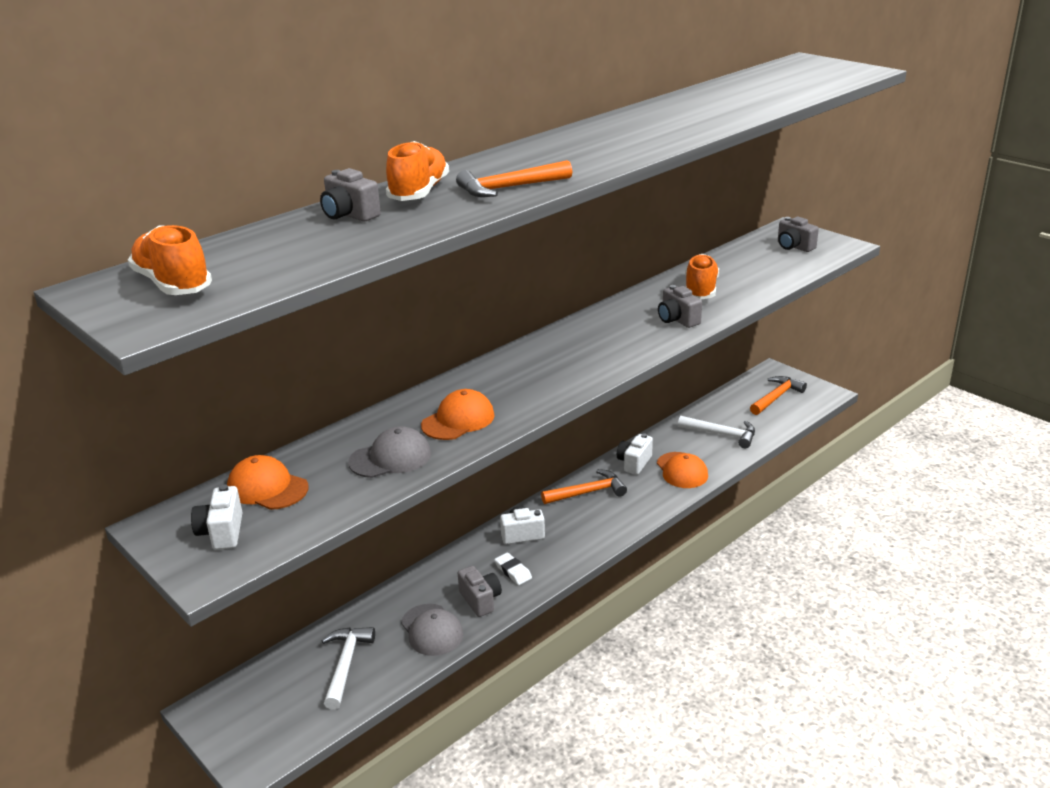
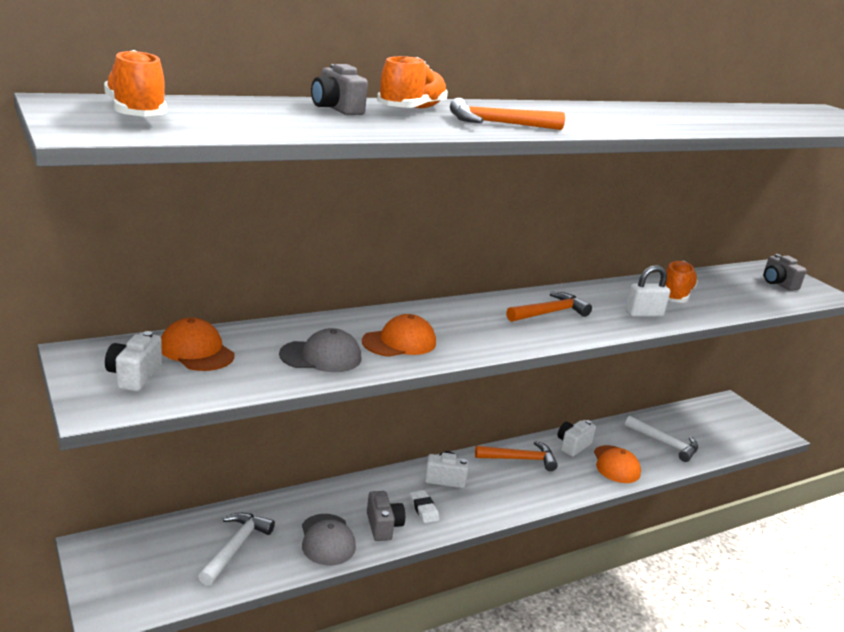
camera: 10 degrees right, 5 degrees down
grey camera [658,285,702,328] -> white padlock [625,265,670,317]
orange hammer [750,376,807,415] -> orange hammer moved to [506,292,592,322]

